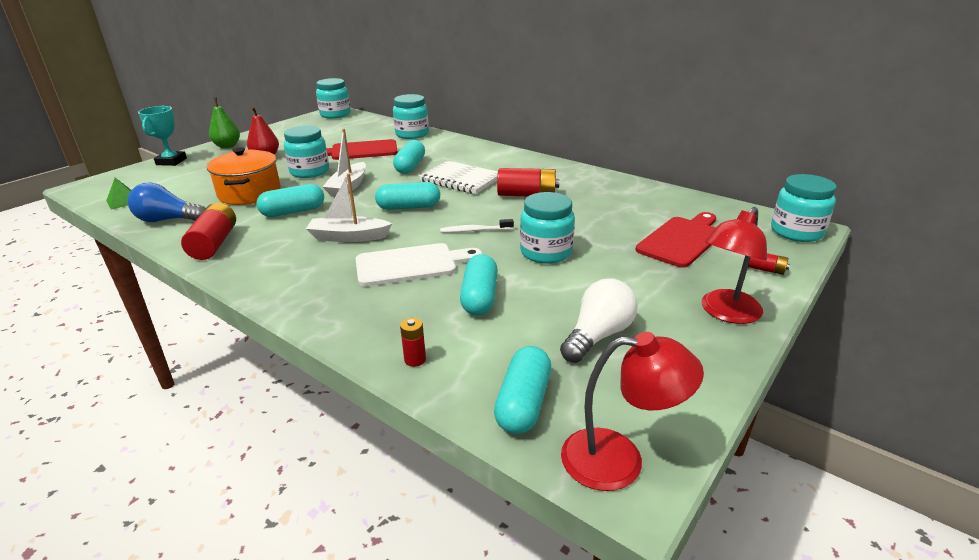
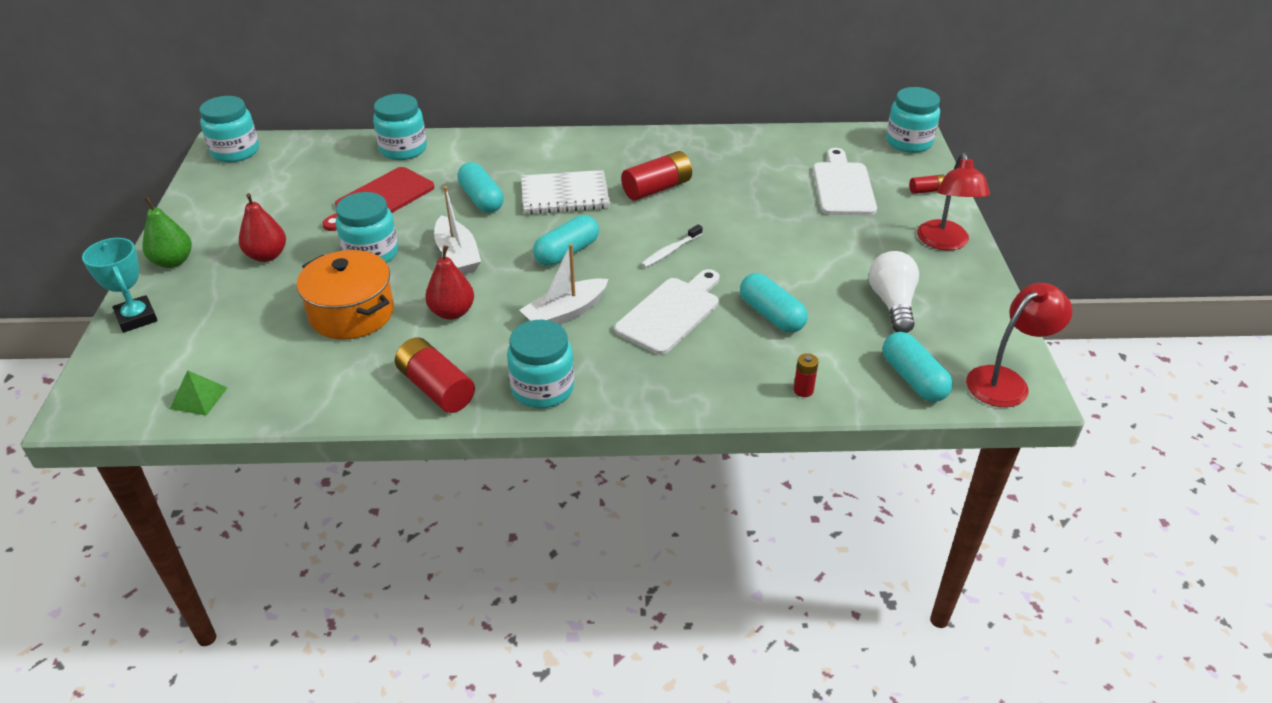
camera: 40 degrees left, 10 degrees up
blue light bulb [127,182,206,222] -> none
turquoise capsule [256,184,324,217] -> red pear [425,245,474,320]
turquoise jar [520,192,575,264] -> turquoise jar moved to [507,320,574,408]
red cutting board [635,212,716,268] -> white cutting board [813,148,877,215]

